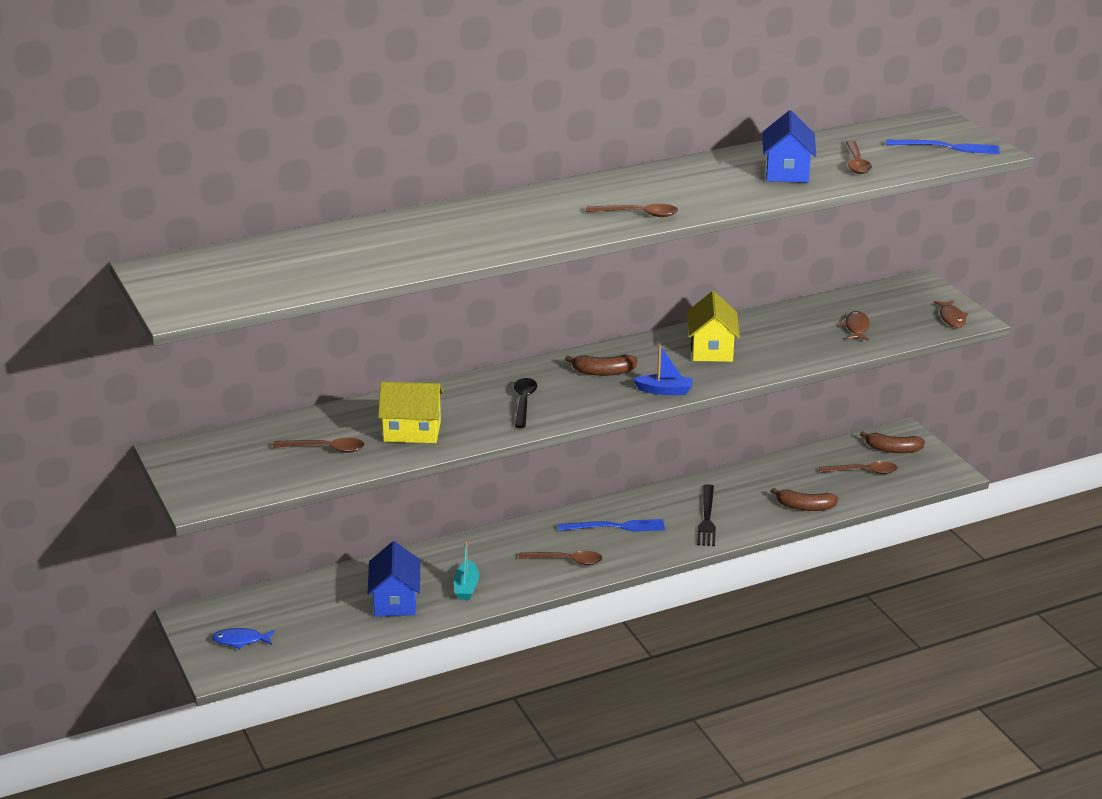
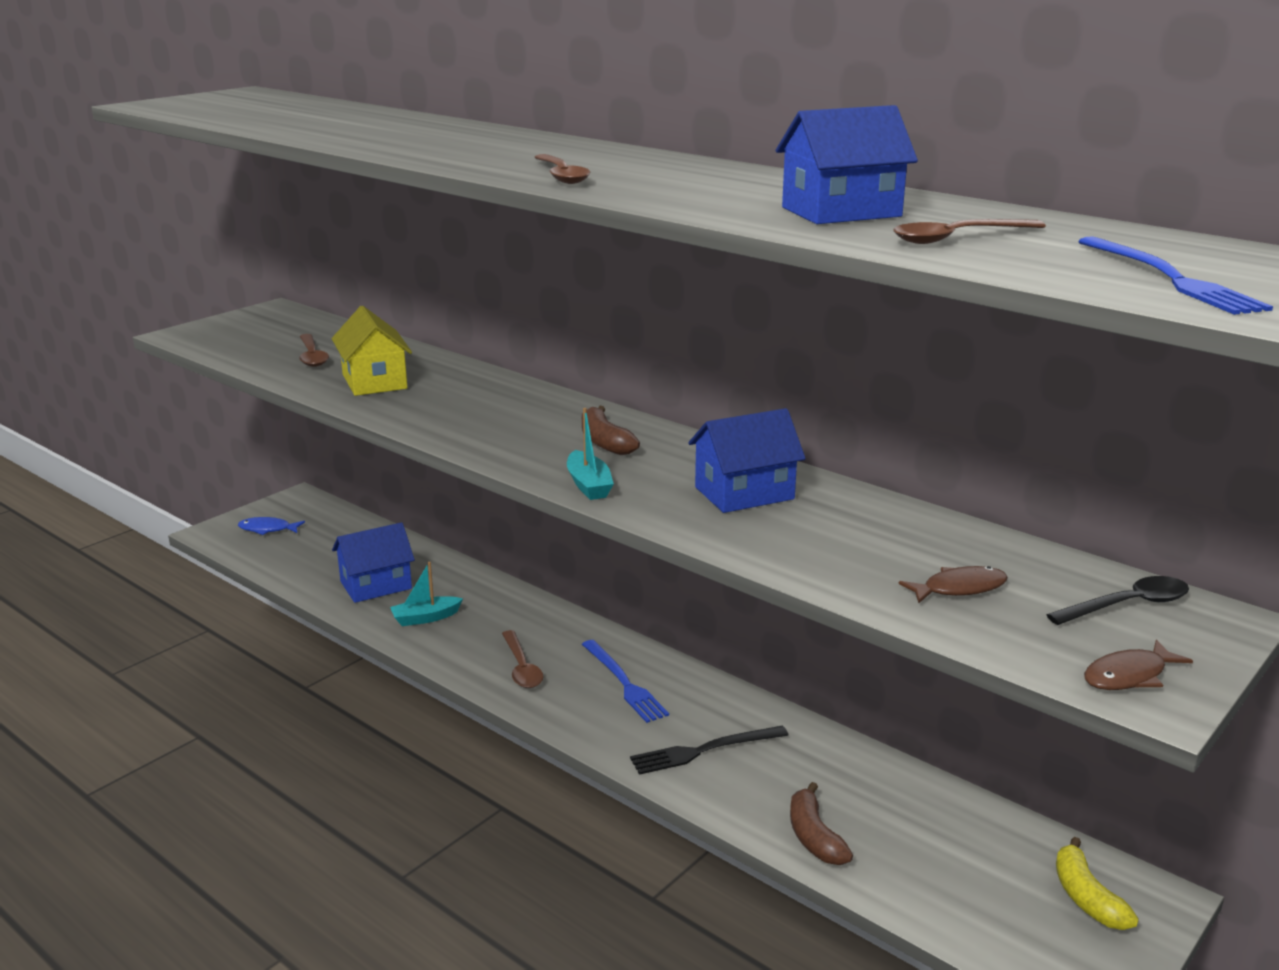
camera: 65 degrees right, 5 degrees down
blue fish [212,628,275,649] -> blue fish turned 60 degrees counterclockwise [238,517,305,535]
black spoon [514,378,537,428] -> black spoon moved to [1047,576,1189,625]
blue boat [633,345,693,395] -> turquoise boat [567,408,614,500]
yellow house [687,291,740,362] -> blue house [688,408,806,513]
brown spoon [819,461,898,474] -> none
brown banana [860,431,925,453] -> yellow banana [1056,837,1139,930]

